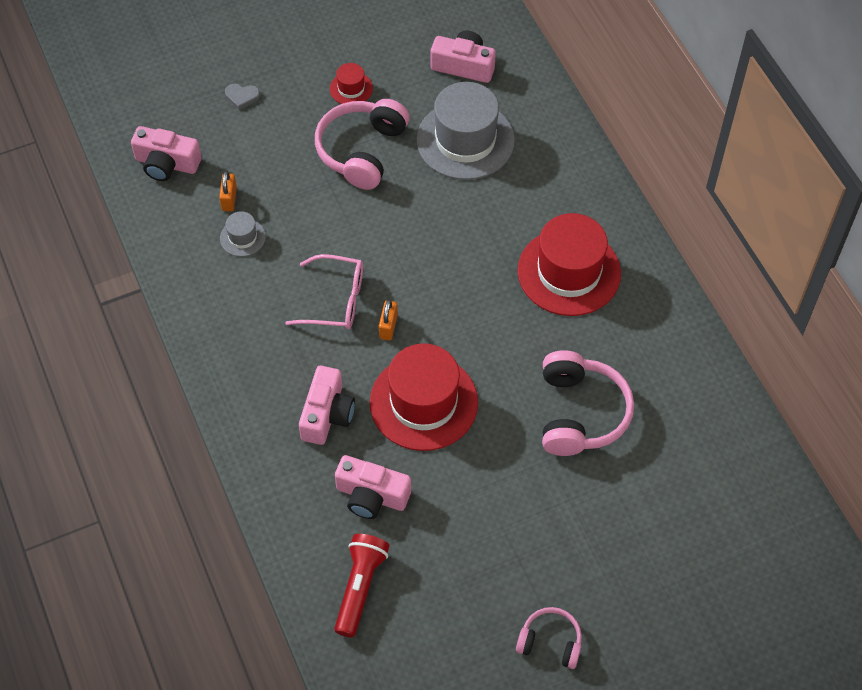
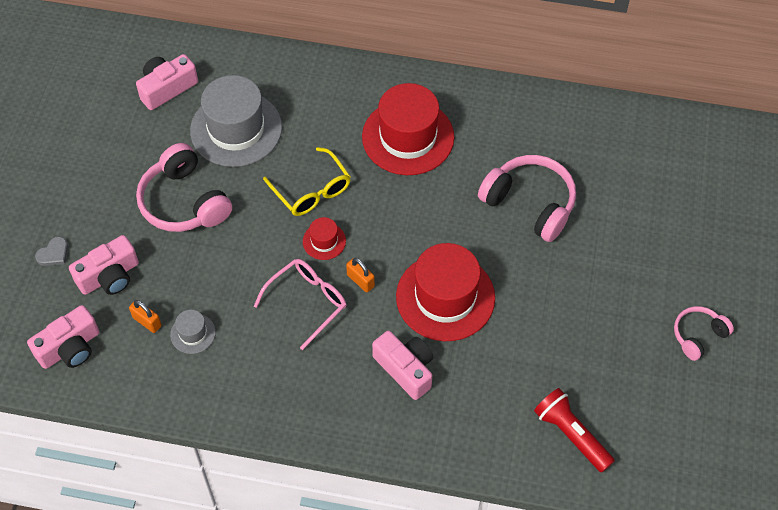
camera: 55 degrees left, 0 degrees up
red hat [330,63,373,104] -> red hat moved to [303,217,346,260]
pink camera [335,455,411,519] -> pink camera moved to [69,235,139,295]
none -> yellow glasses [263,147,351,216]

